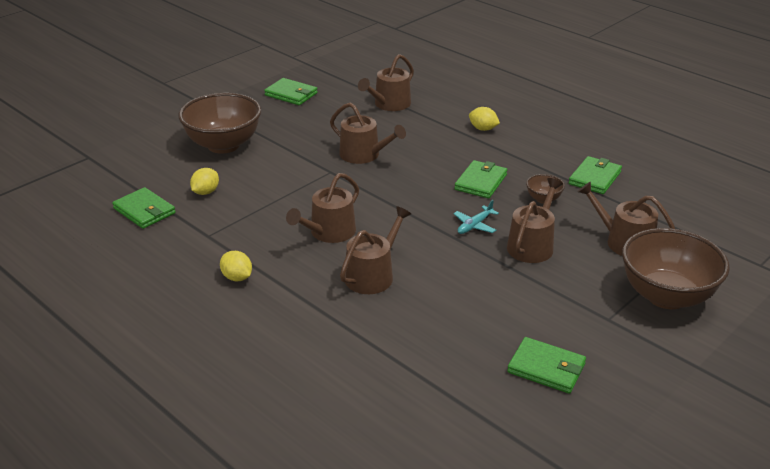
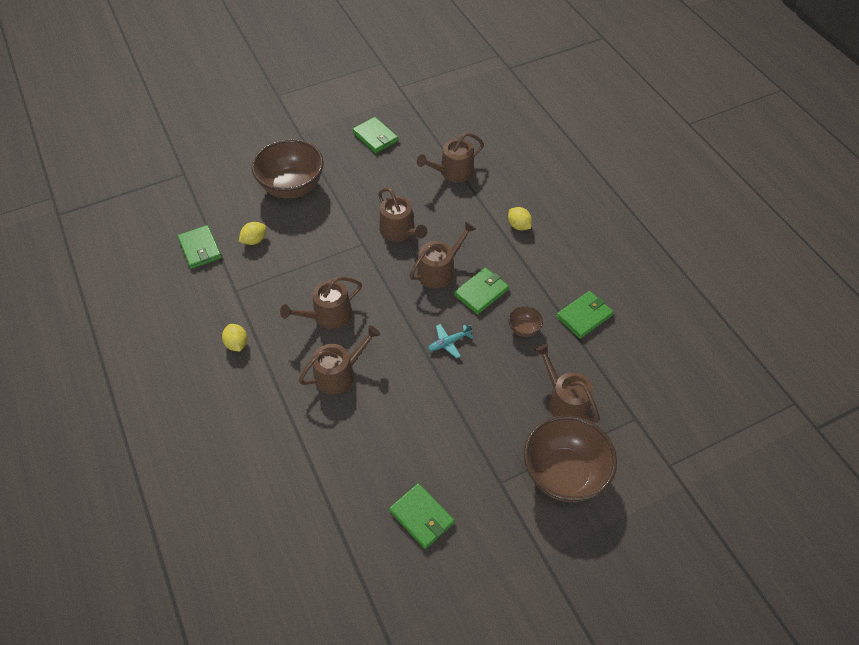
camera: 20 degrees right, 20 degrees up
brown watering can [507,178,563,263] -> brown watering can moved to [410,221,476,288]

